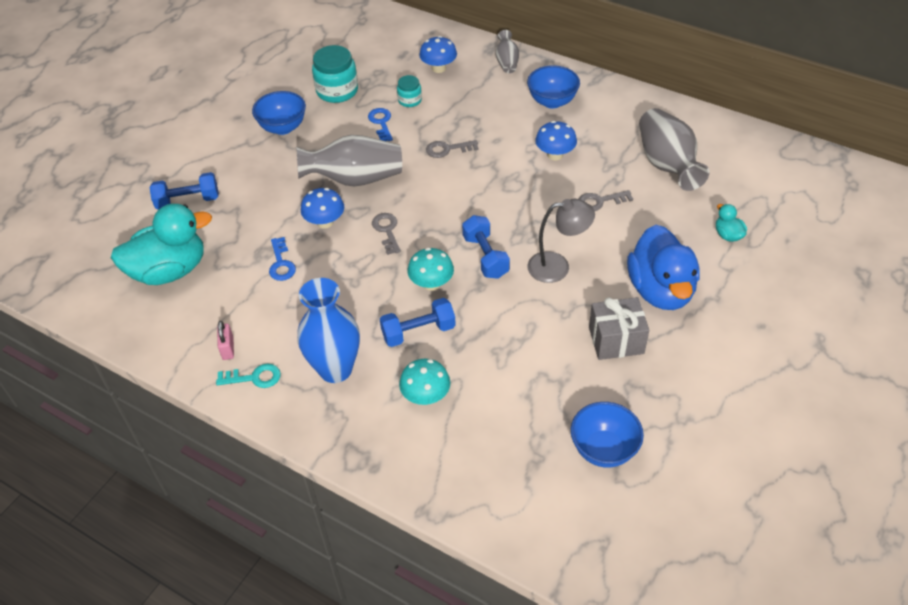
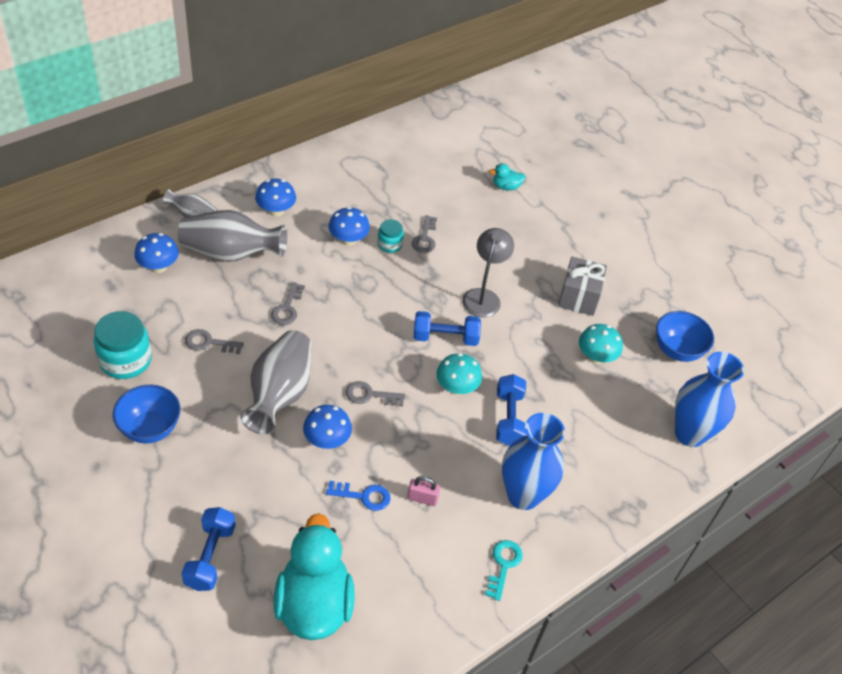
camera: 75 degrees left, 0 degrees up
pink padlock [217,321,234,360] -> pink padlock moved to [407,476,440,506]
blue key [368,108,393,141] -> grey key [185,329,244,354]
turquoise jar [397,75,422,107] -> turquoise jar moved to [377,219,404,253]
turquoise mushroom [399,359,450,405] -> turquoise mushroom moved to [579,324,623,364]
blue bowl [527,65,580,108] -> blue mushroom [255,179,296,217]
blue duck [627,225,700,310] -> none
grey vase [639,108,710,191] -> grey vase moved to [178,210,287,262]
none -> blue vase [675,352,744,447]

